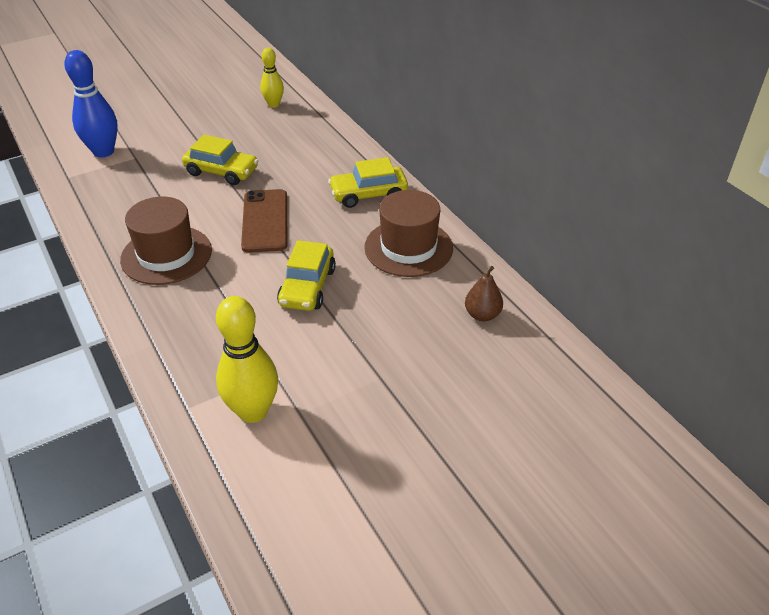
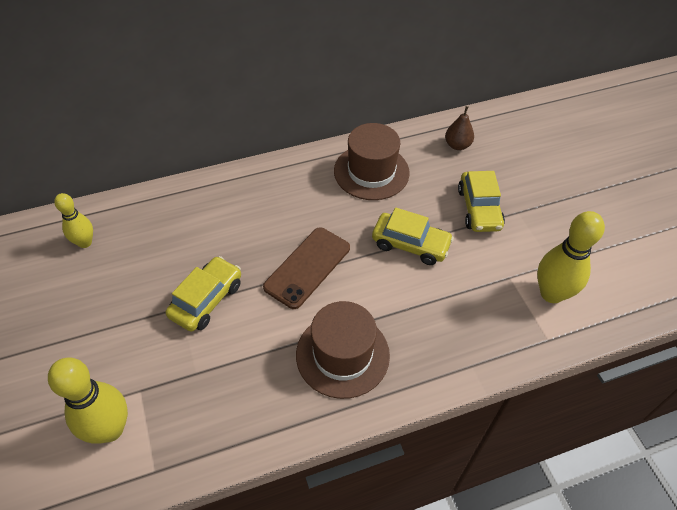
camera: 80 degrees left, 10 degrees up
blue bowling pin [64,50,118,157] -> yellow bowling pin [48,358,128,443]
brown phone [241,189,287,253] -> brown phone turned 60 degrees counterclockwise [263,227,350,309]
yellow car [328,157,408,208] -> yellow car moved to [458,171,505,232]

